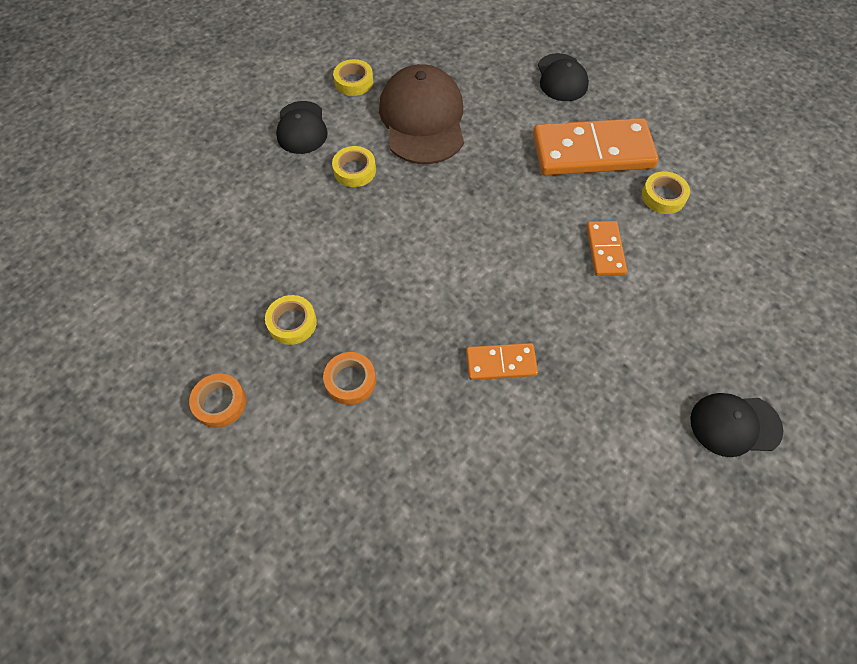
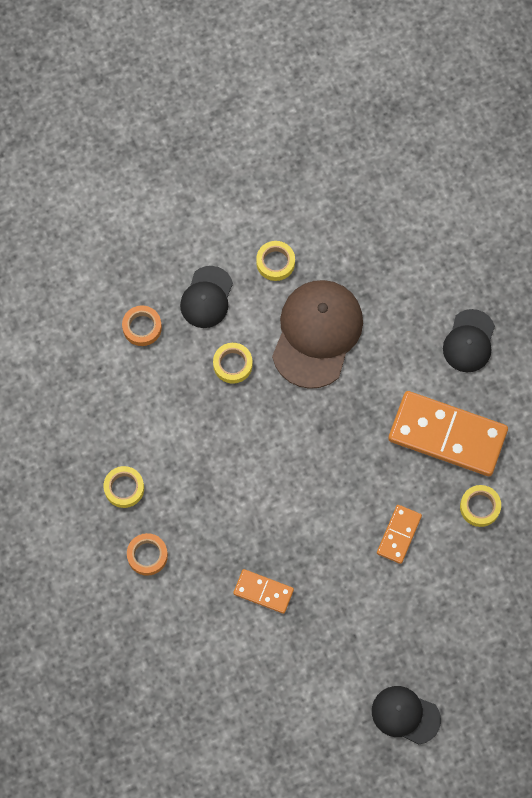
camera: 25 degrees right, 10 degrees up
orange tape [189,374,246,428] -> orange tape moved to [122,306,162,346]

